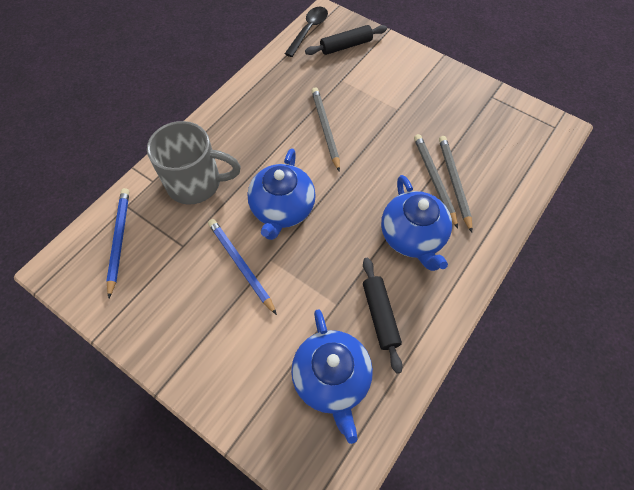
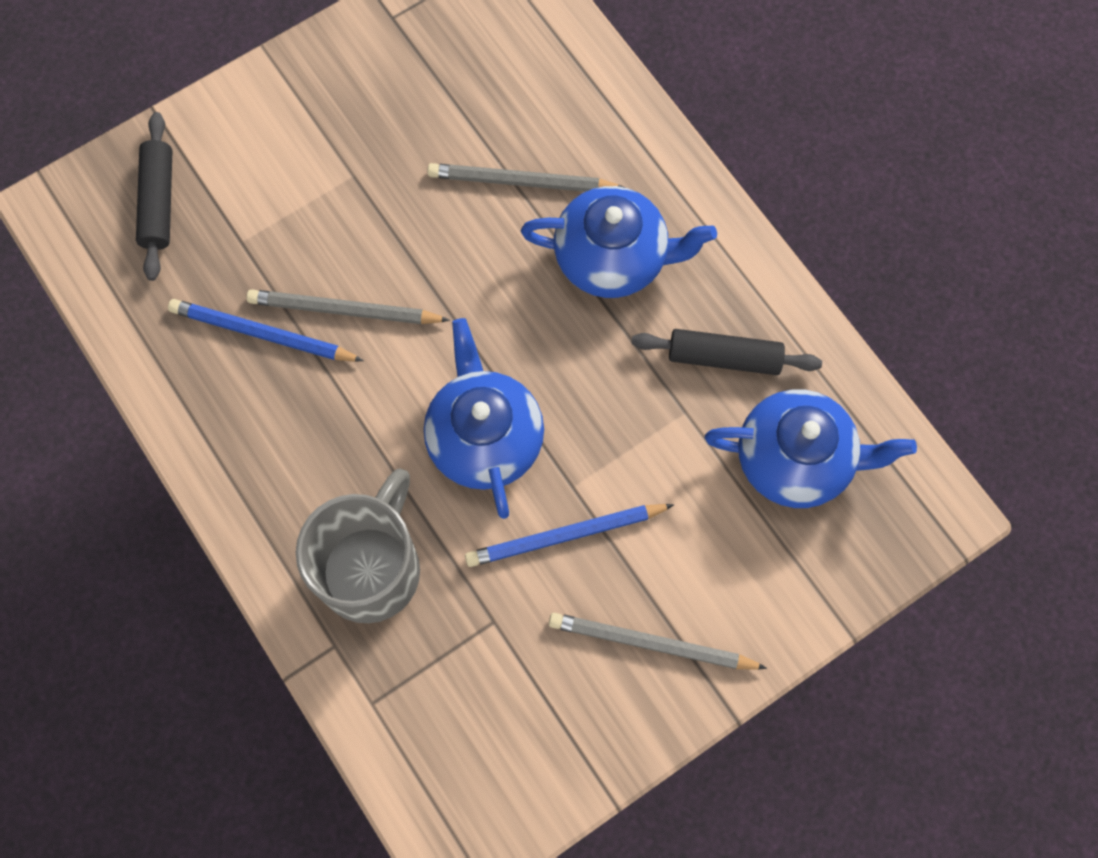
camera: 70 degrees left, 10 degrees up
blue pencil [106,188,129,298] -> blue pencil moved to [168,299,364,362]
blue teapot [247,148,316,240] -> blue teapot turned 135 degrees counterclockwise [424,318,544,519]
black spoon [285,7,328,57] -> none
grey pencil [439,136,472,232] -> grey pencil moved to [549,613,767,670]

